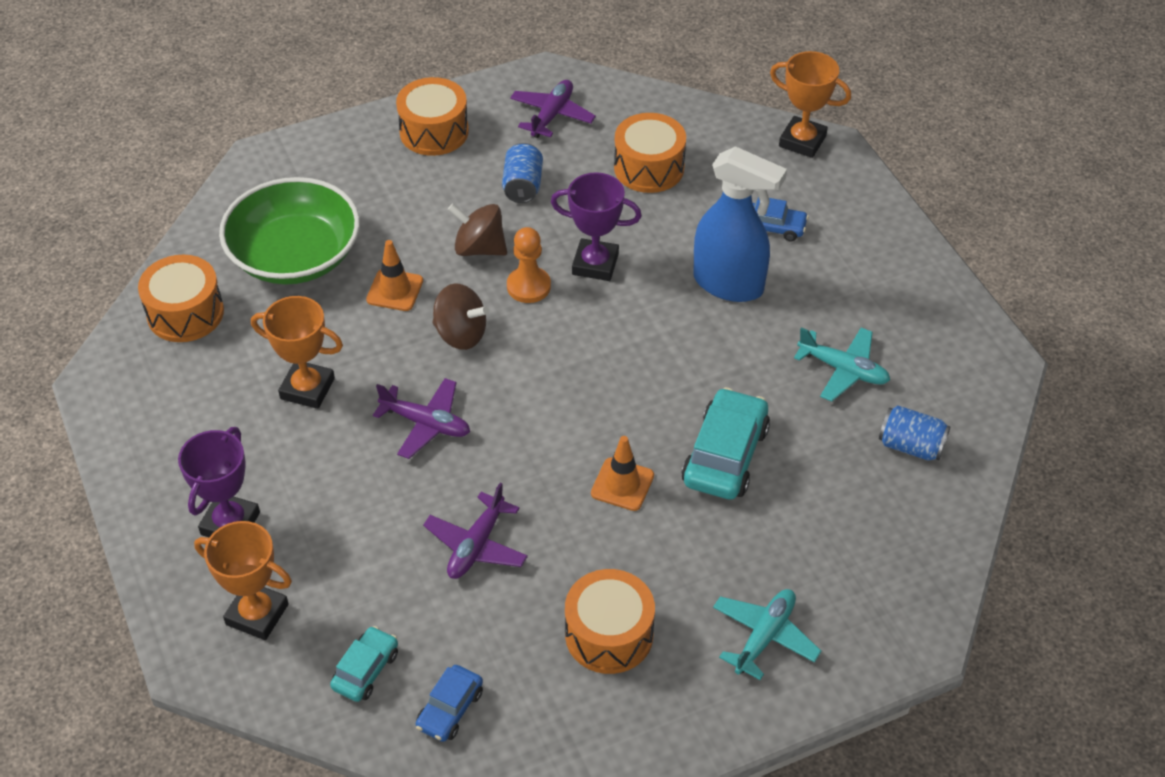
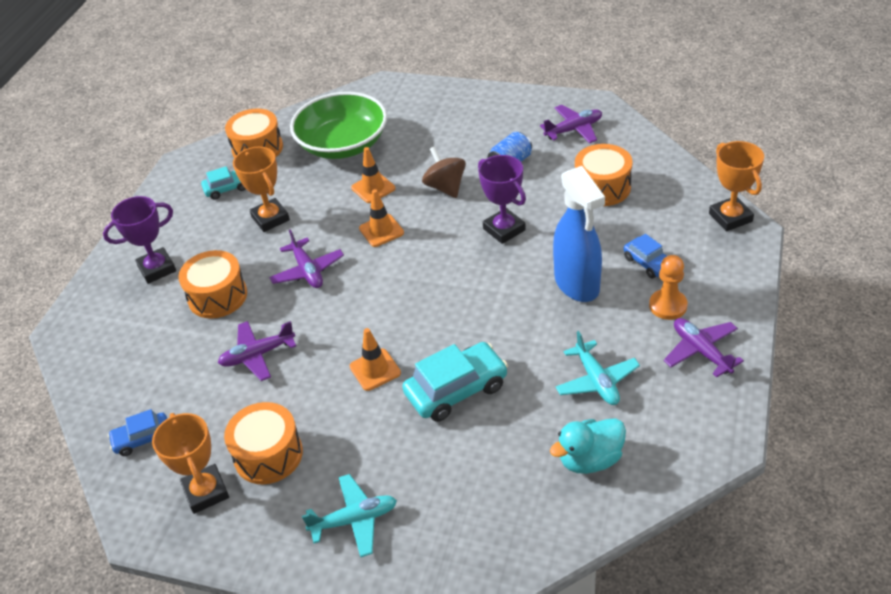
camera: 45 degrees right, 5 degrees down
orange trophy [194,521,292,640] -> orange trophy moved to [152,413,229,514]
turquoise car [330,626,398,702] -> turquoise car moved to [201,166,246,200]
orange drum [396,77,469,156] -> orange drum moved to [178,250,247,319]
brown spinning top [432,283,489,350] -> orange traffic cone [359,189,404,247]
orange pawn [507,227,551,303] -> orange pawn moved to [649,255,688,320]
blue can [879,406,951,460] -> turquoise duck [550,418,626,474]
none -> purple plane [664,318,744,378]

